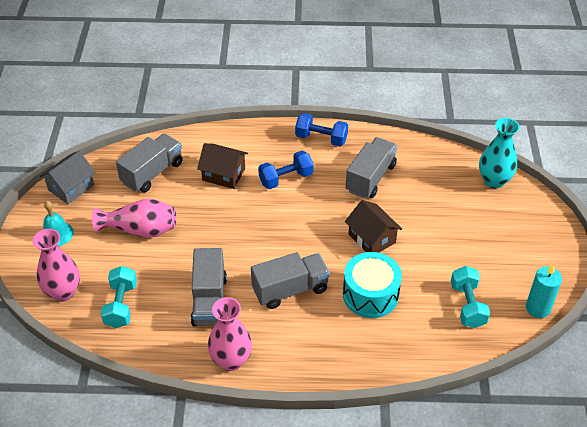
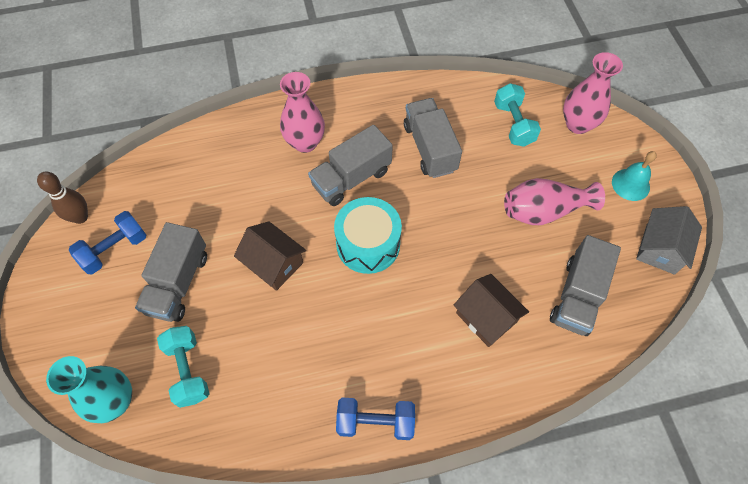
camera: 165 degrees right, 15 degrees up
brown house [197,143,248,189] -> brown house turned 45 degrees clockwise [454,274,529,347]
pink vase [208,297,252,371] -> pink vase moved to [280,72,325,153]
blue dumbbell [258,151,314,189] -> blue dumbbell moved to [69,211,146,274]
turquoise drum [343,252,402,318] -> turquoise drum moved to [334,197,402,274]
grey truck [345,137,397,199] -> grey truck moved to [135,222,207,322]
turquoise dumbbell [451,266,490,328] -> turquoise dumbbell moved to [157,326,210,408]
turquoise candle [526,264,562,318] -> brown bowling pin [37,172,88,224]

